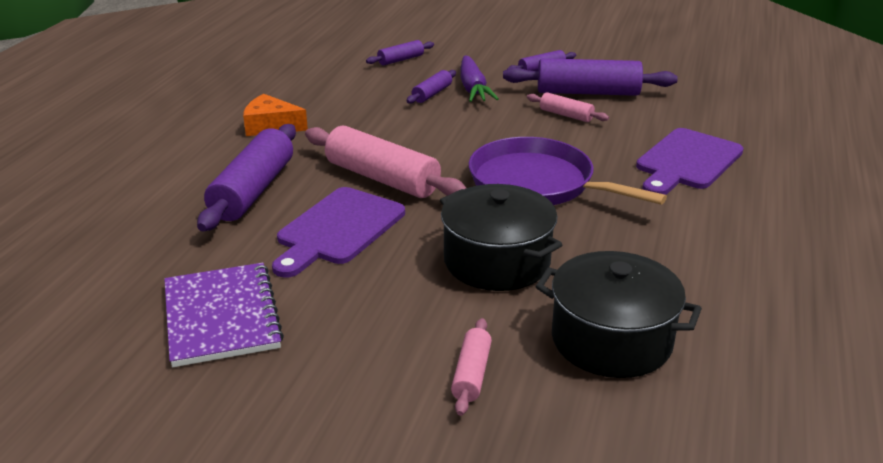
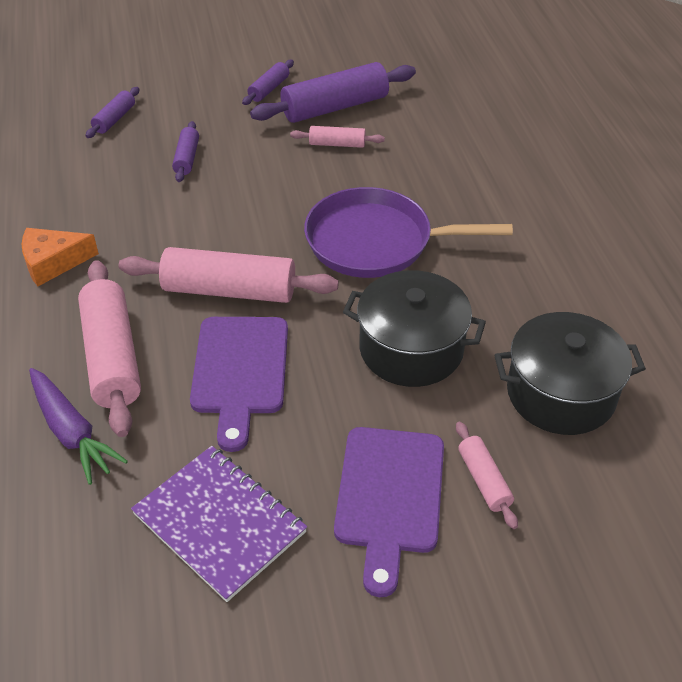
camera: 30 degrees left, 15 degrees up
purple rolling pin [197,124,296,232] -> pink rolling pin [78,260,141,437]
purple carrot [461,56,499,102] -> purple carrot moved to [29,368,128,485]
purple cutting board [636,128,744,195] -> purple cutting board moved to [334,427,444,597]

